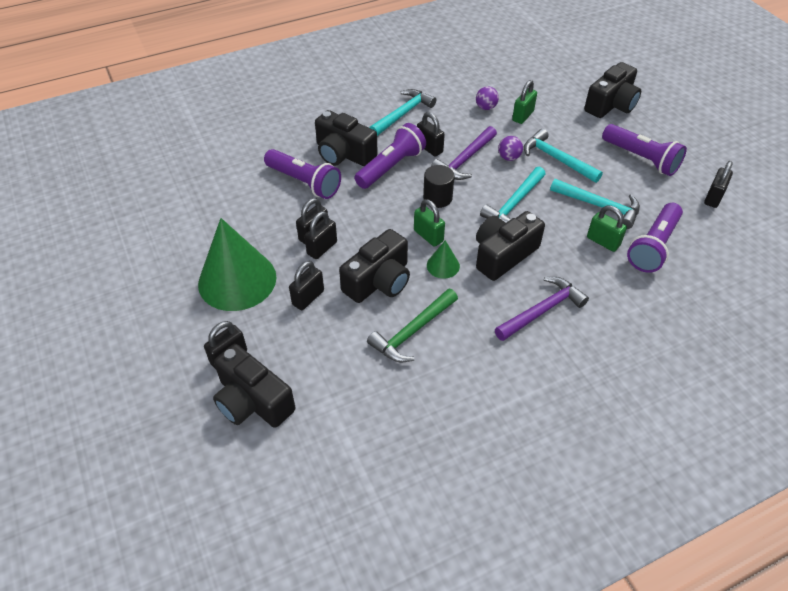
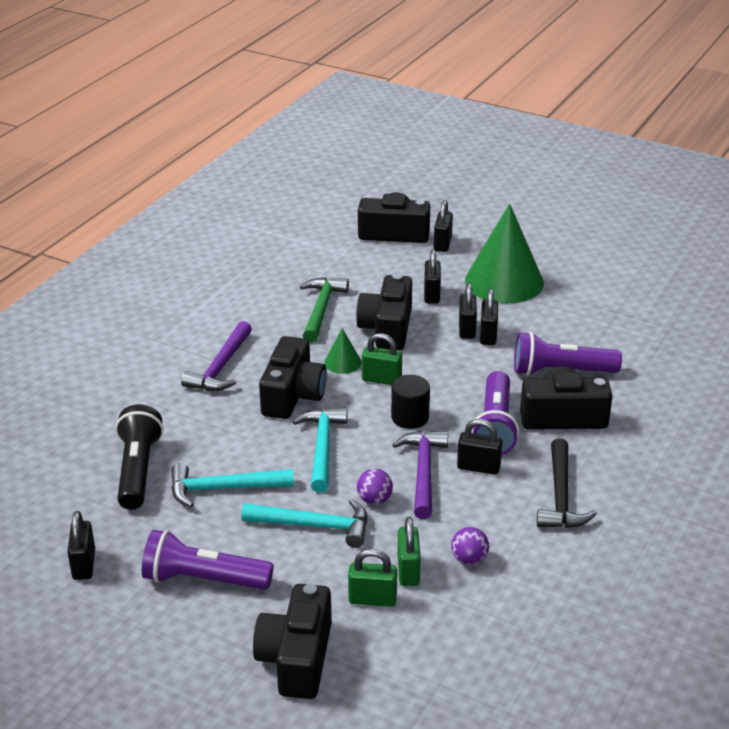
camera: 145 degrees right, 15 degrees down
turquoise hammer [369,89,436,136] -> black hammer [537,438,597,528]
green padlock [587,205,627,252] -> green padlock moved to [348,549,397,606]
purple flashlight [627,203,683,273] -> black flashlight [116,404,163,510]

